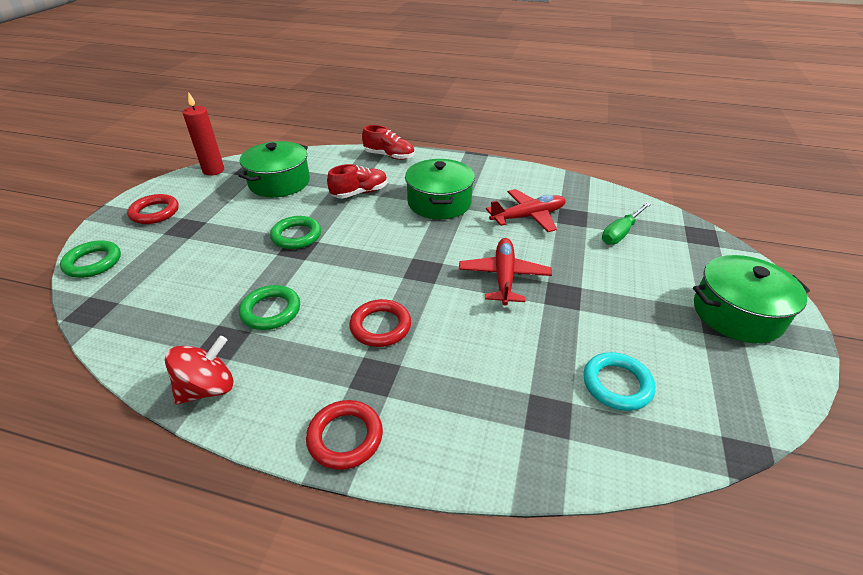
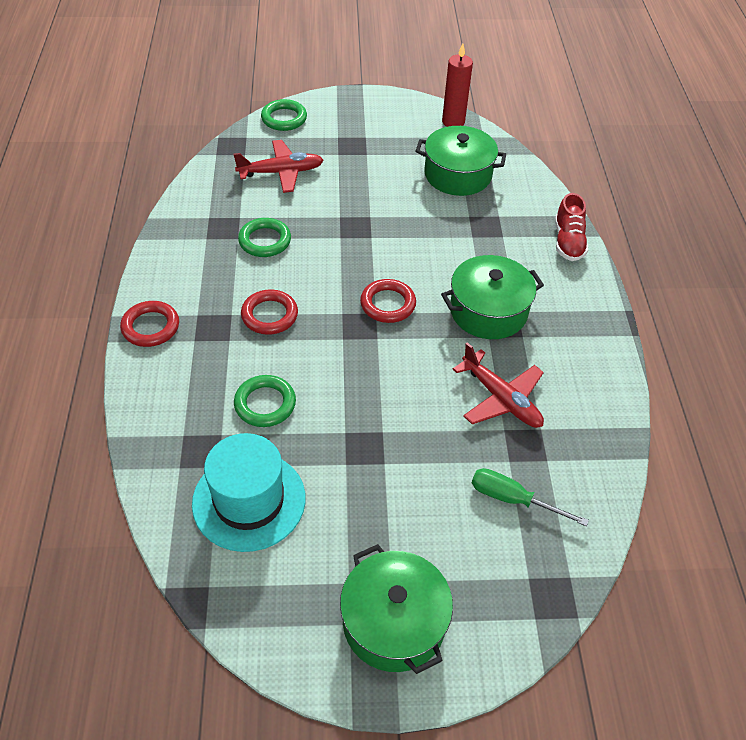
camera: 70 degrees right, 10 degrees up
red ring [127,194,179,224] -> red ring moved to [360,279,416,323]
red spinning top [165,336,234,405] -> none
green ring [270,216,321,249] -> green ring moved to [234,375,296,427]
red shoe [327,164,387,198] -> none
red plane [459,238,552,305] -> red plane moved to [234,140,323,193]
turquoise ring [583,352,655,411] -> turquoise hat [192,433,306,552]

